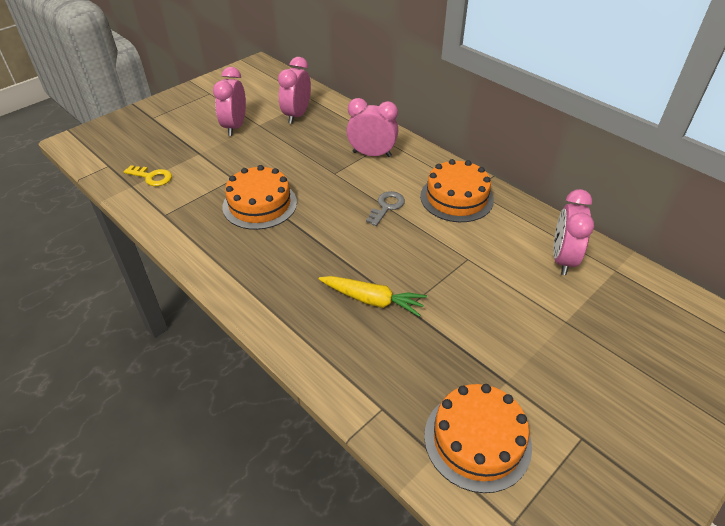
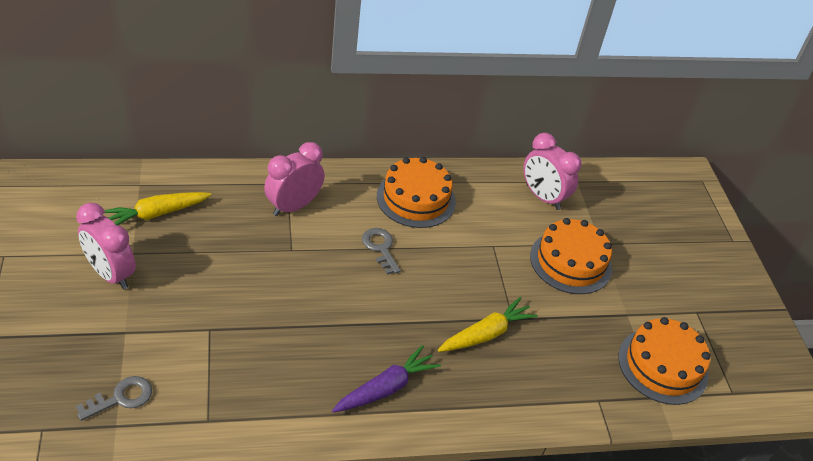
camera: 60 degrees left, 0 degrees up
yellow key [124,165,172,186] -> grey key [76,376,152,421]
orange cake [223,165,297,230] -> orange cake moved to [530,218,612,294]
pink clock [278,57,311,124] -> yellow carrot [105,192,211,225]
none -> purple carrot [332,345,441,413]

